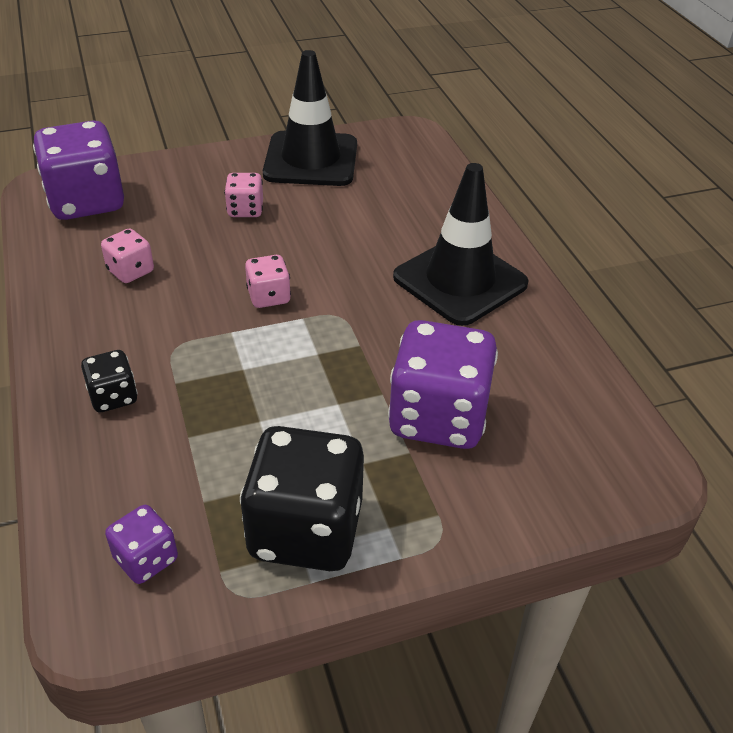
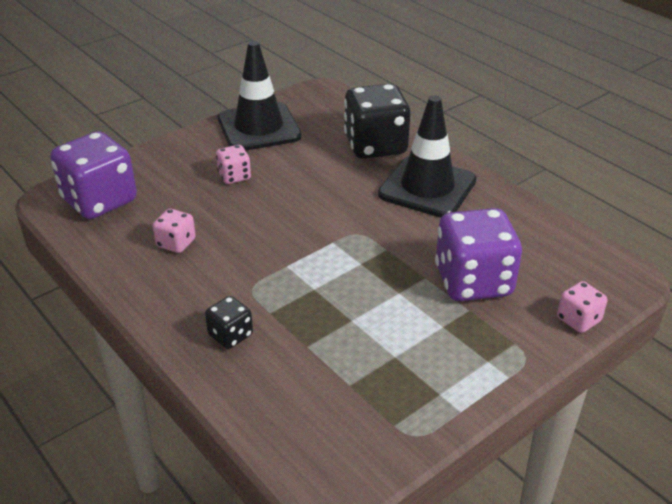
camera: 20 degrees left, 5 degrees down
purple dice [105,505,178,584] -> none
black dice [240,426,364,571] -> black dice moved to [344,84,410,159]
pink dice [245,255,291,308] -> pink dice moved to [557,281,607,333]

